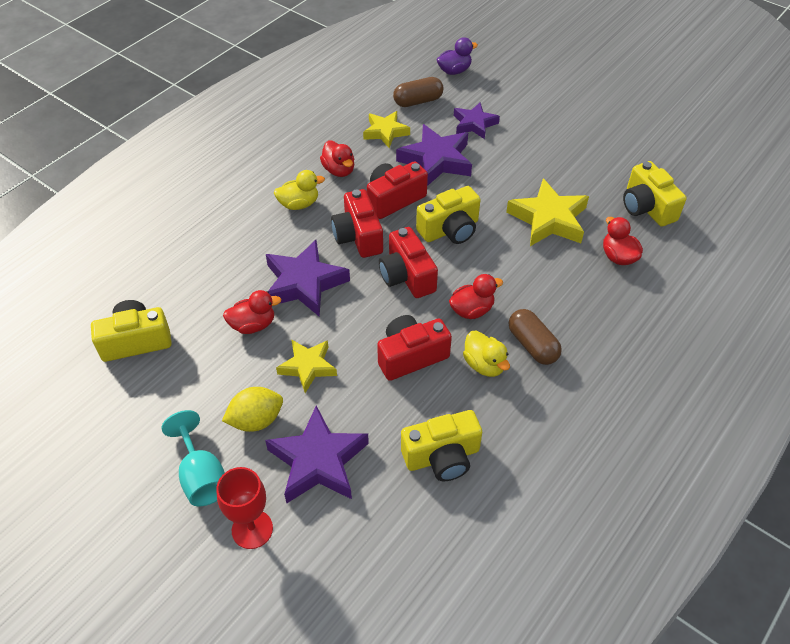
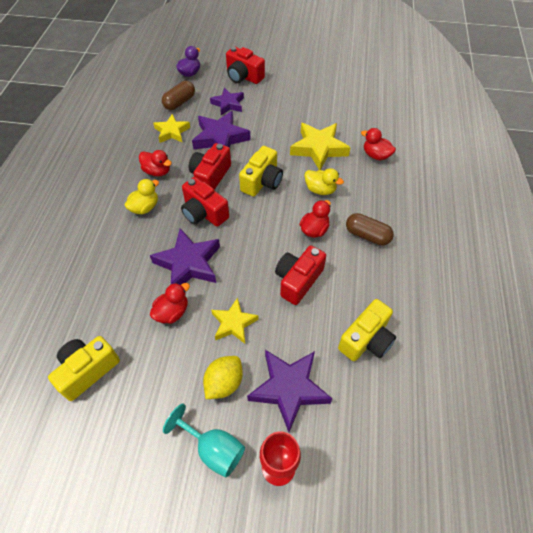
camera: 30 degrees left, 5 degrees up
red camera [379,227,438,298] -> red camera moved to [226,46,265,84]
yellow duck [463,330,510,377] -> yellow duck moved to [304,168,344,195]
yellow camera [623,161,686,227] -> none

